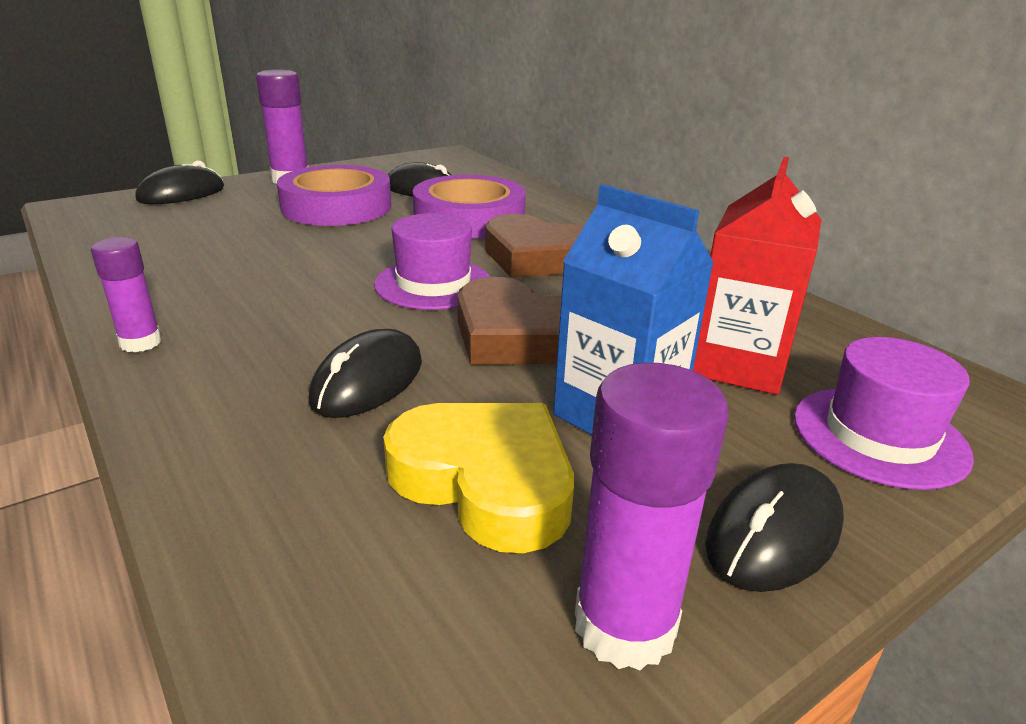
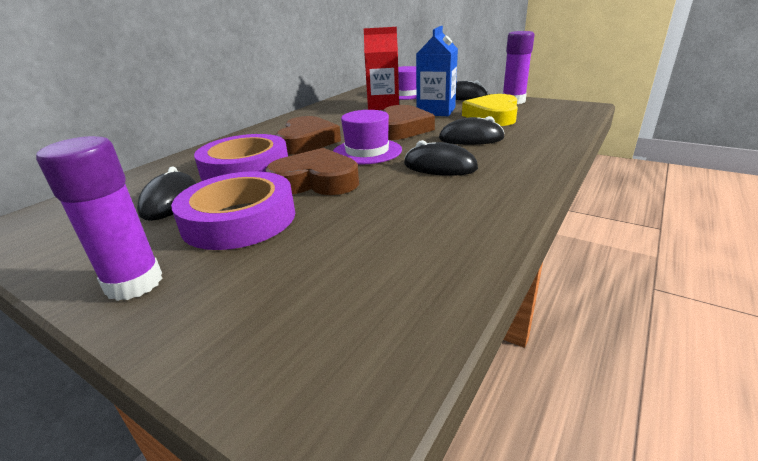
camera: 110 degrees left, 0 degrees up
purple glue stick [91,237,162,352] -> none
black mouse [136,161,224,204] -> black mouse moved to [404,140,478,176]
none -> brown heart [266,148,359,195]

